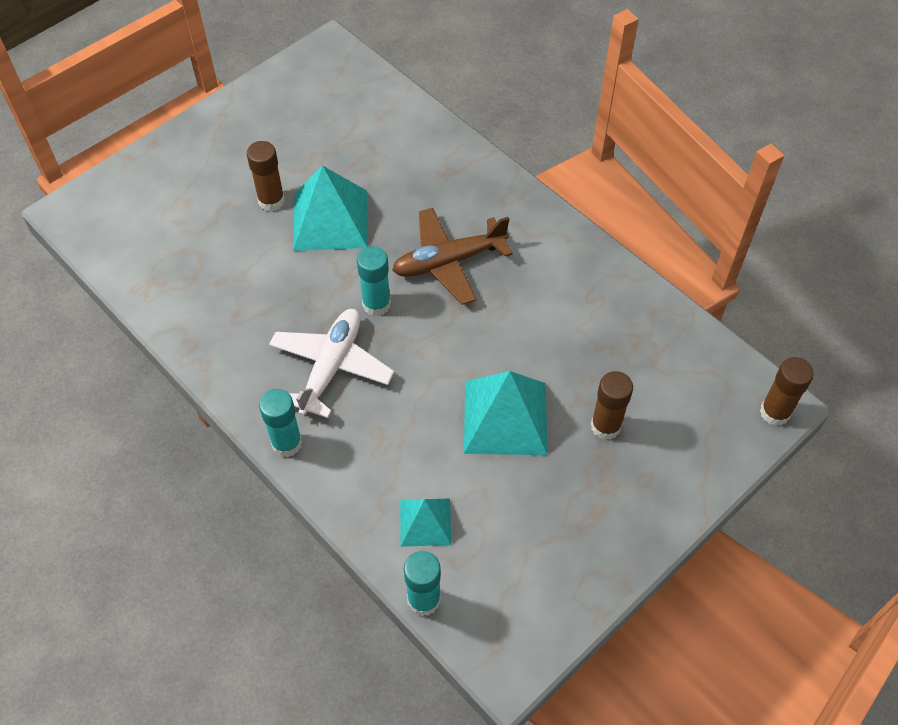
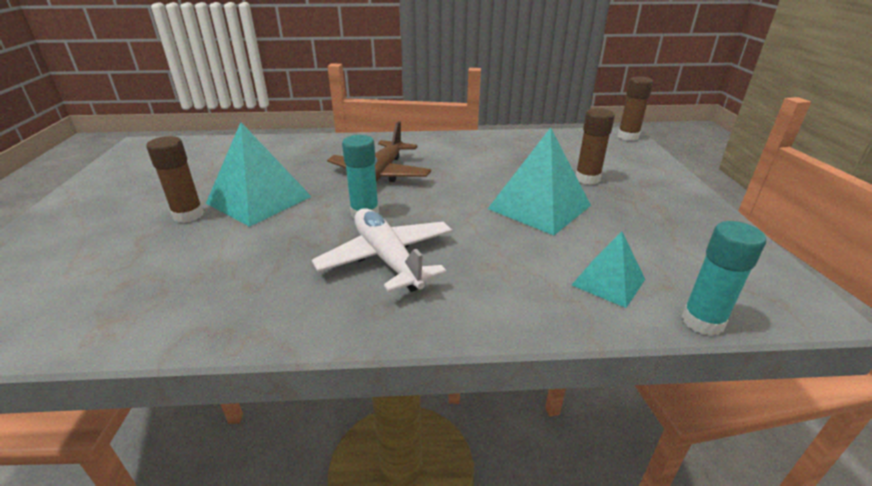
camera: 50 degrees left, 25 degrees down
turquoise glue stick [259,389,302,457] -> none

